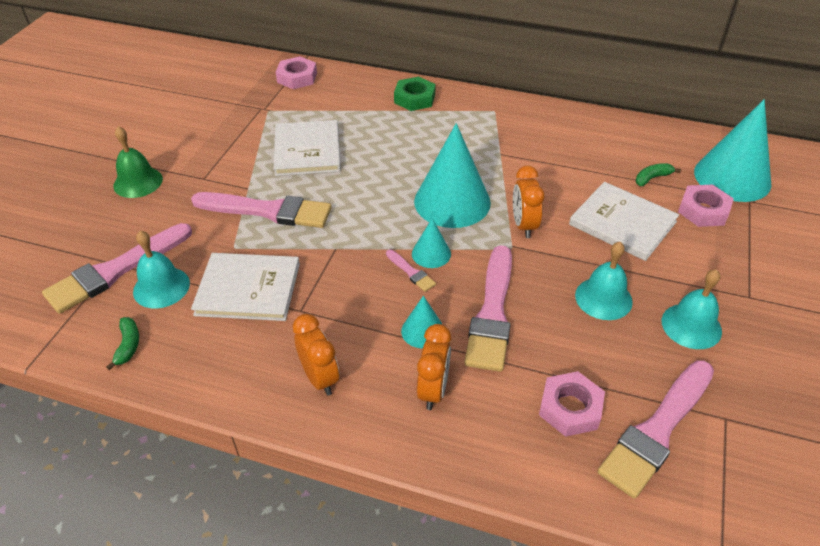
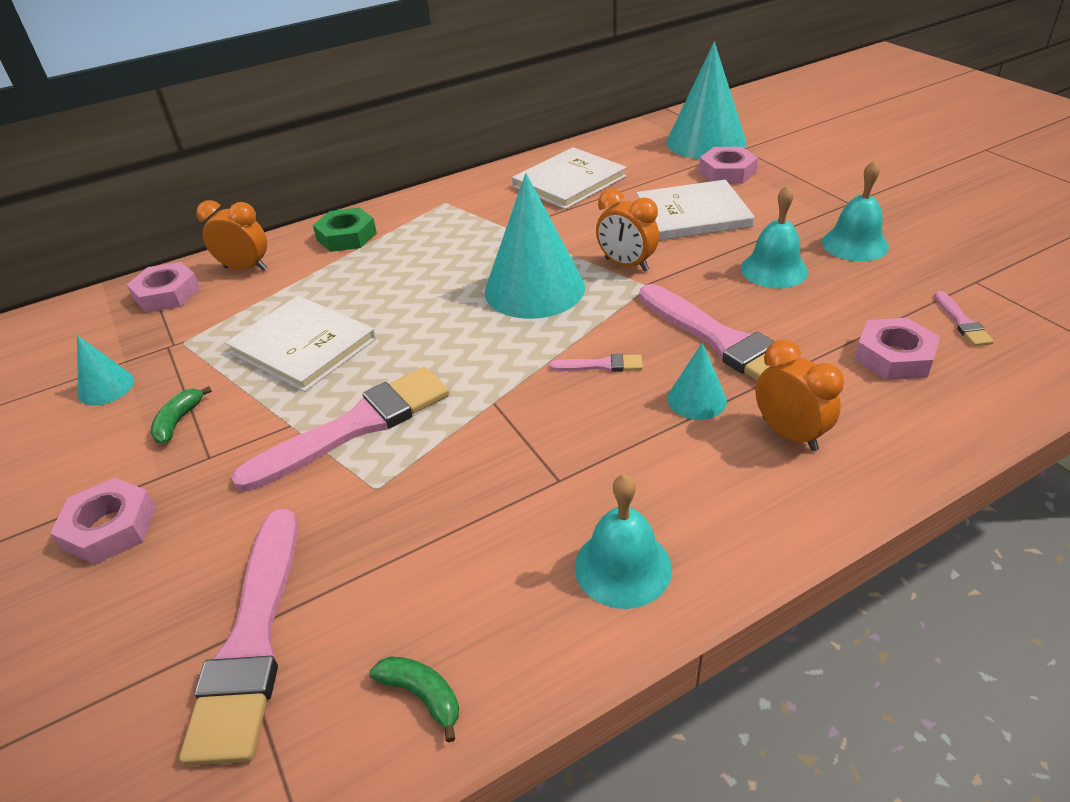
camera: 45 degrees left, 5 degrees down
green bell [113,126,163,198] -> pink nut [50,477,156,565]
turquoise bell [133,231,190,309] -> turquoise bell moved to [575,474,672,609]
white book [191,253,300,321] -> white book moved to [512,147,627,209]
orange clock [293,314,339,396] -> orange clock moved to [196,200,267,271]
turquoise cone [412,218,451,268] -> turquoise cone moved to [77,335,134,406]
pink brush [598,360,714,499] -> pink brush [934,291,994,346], size x0.44
green banana [636,163,681,186] -> green banana moved to [150,386,212,444]

